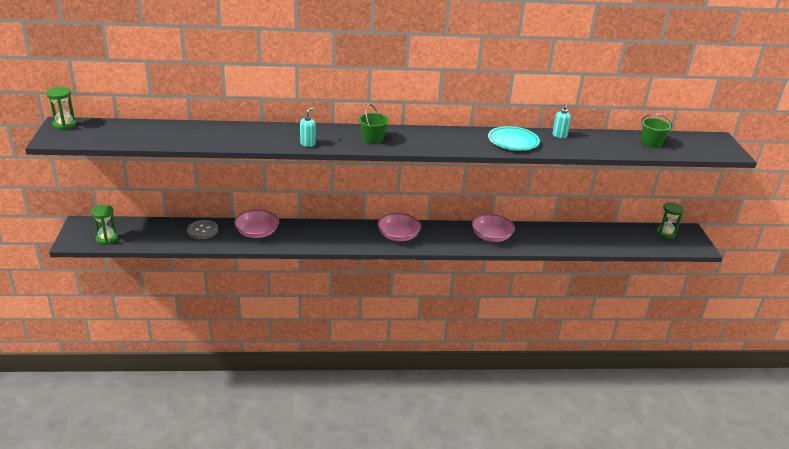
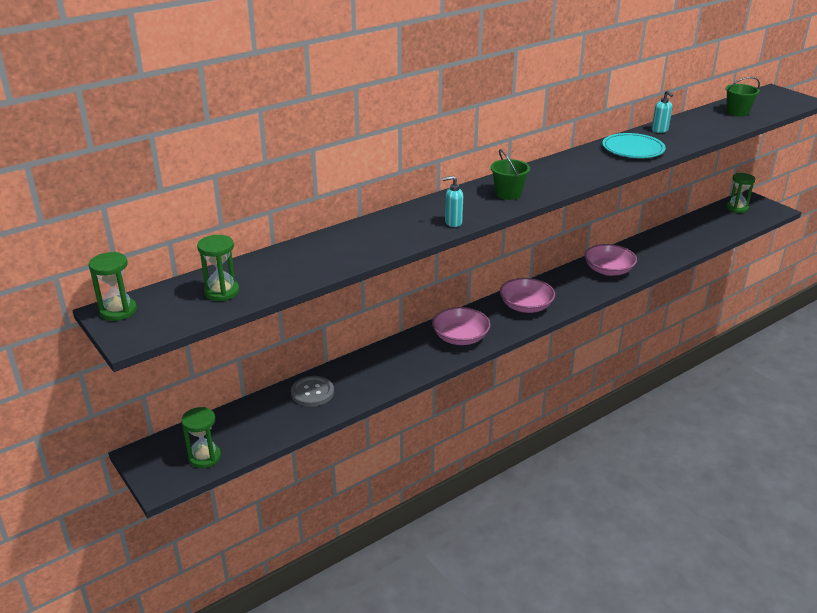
camera: 30 degrees left, 0 degrees up
pink bowl [234,210,279,238] -> pink bowl moved to [432,307,490,345]
turquoise soap dispenser [300,107,316,147] -> turquoise soap dispenser turned 90 degrees counterclockwise [442,176,463,227]
none -> green hourglass [197,235,239,301]

